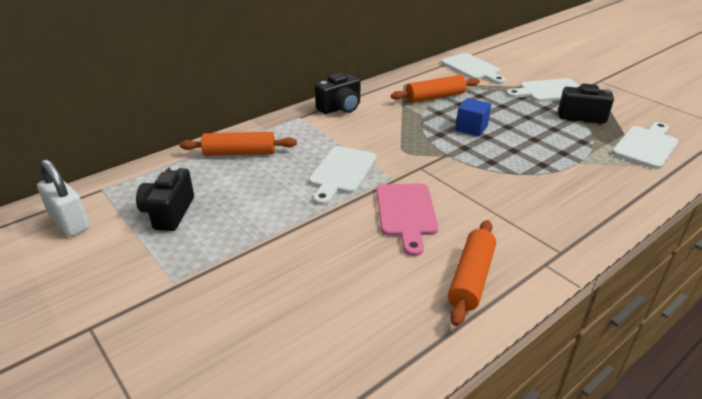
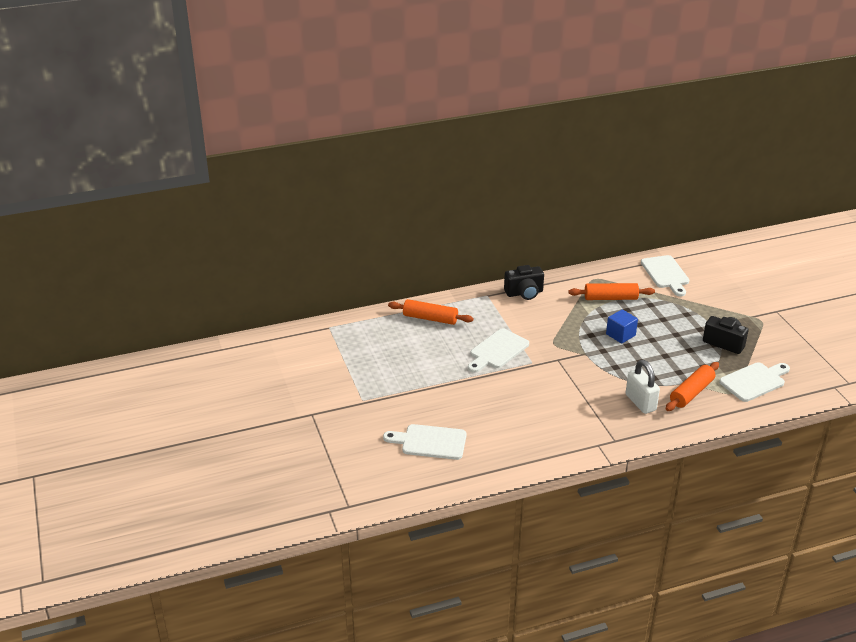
camera: 20 degrees right, 0 degrees up
white padlock [37,159,90,237] -> white padlock moved to [626,360,660,414]
black camera [136,166,194,231] -> none
pink cutting board [376,183,438,256] -> none
orange rolling pin [448,220,496,326] -> orange rolling pin moved to [666,362,719,411]
white cutting board [506,78,579,102] -> white cutting board moved to [383,424,467,460]

